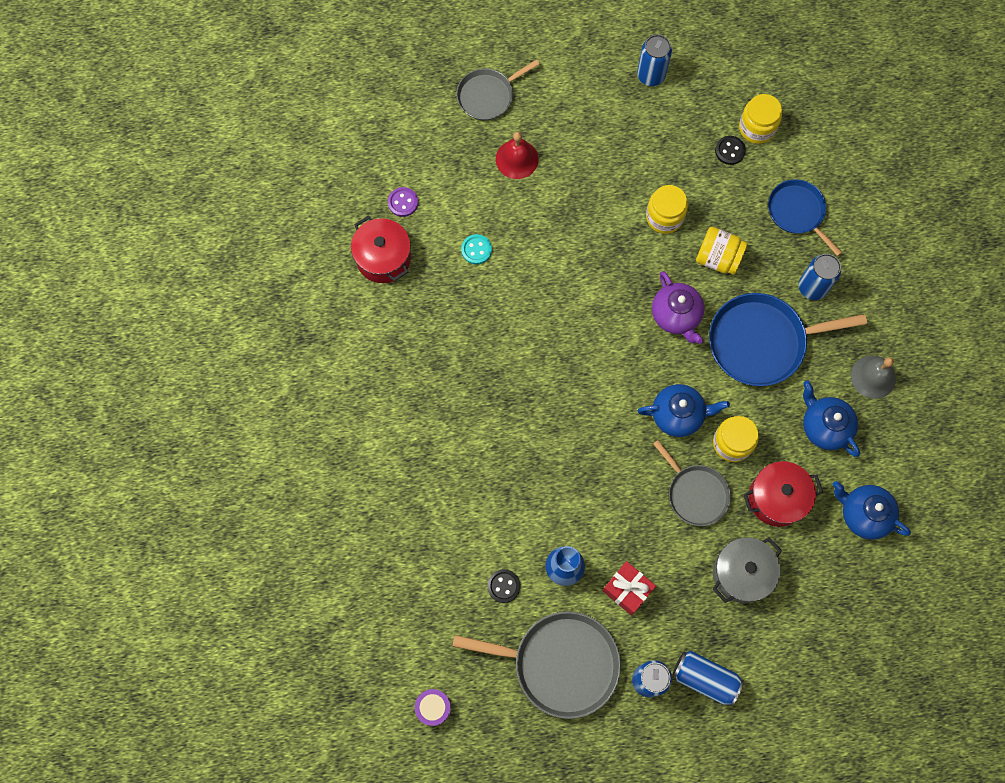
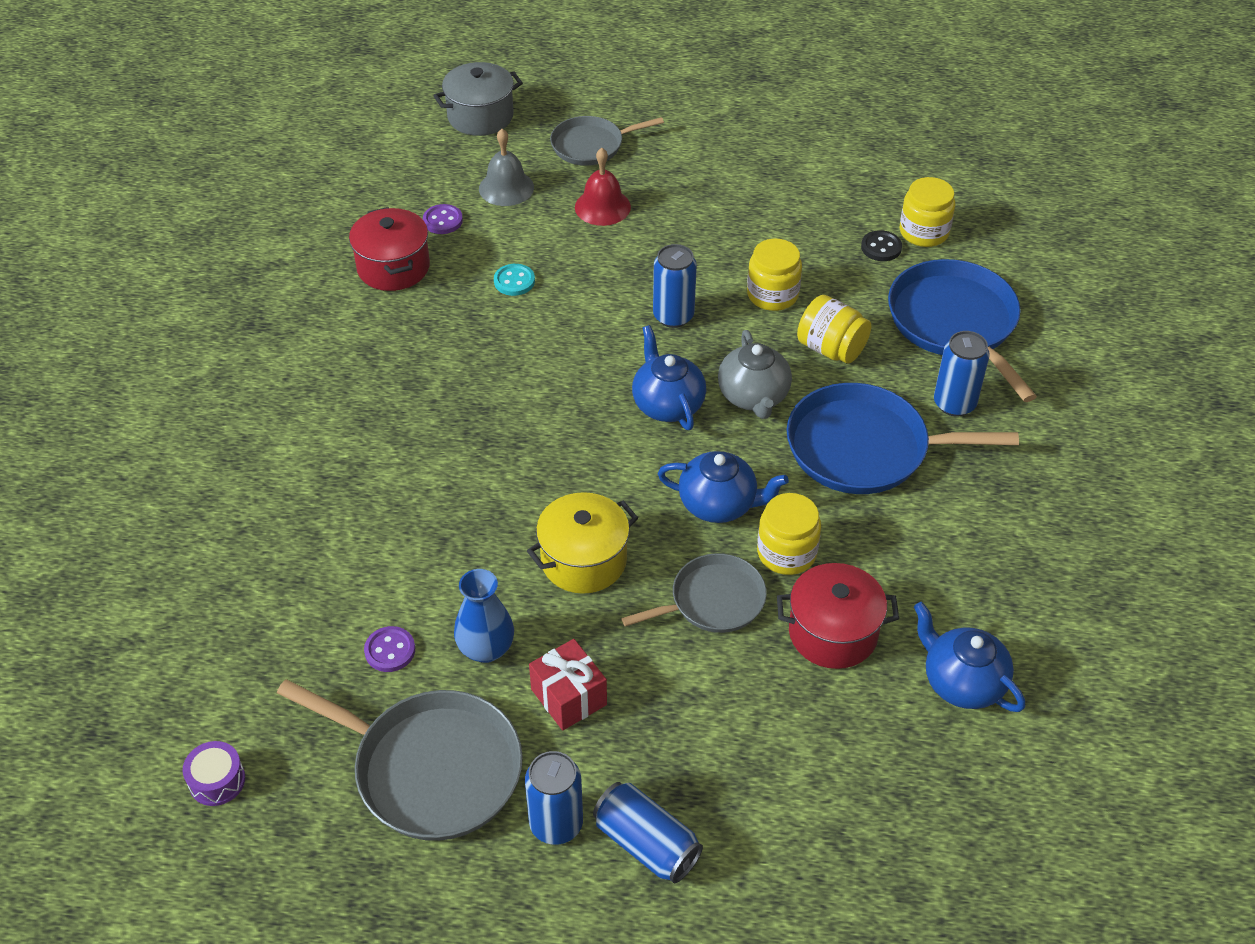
camera: 15 degrees right, 25 degrees down
black button [487,569,521,603] -> purple button [364,626,415,672]
blue can [637,34,672,86] -> blue can moved to [653,244,697,328]
purple teapot [652,271,705,344] -> grey teapot [718,330,792,419]
grey pan [653,440,731,526] -> grey pan turned 90 degrees counterclockwise [621,553,767,633]
grey pot [713,537,782,603] -> grey pot moved to [433,62,523,136]
blue pan [768,179,842,256] -> blue pan [888,259,1037,402], size x1.63
blue teapot [803,381,860,457] -> blue teapot moved to [632,325,706,430]
grey bell [851,355,896,399] -> grey bell moved to [479,129,534,206]
none -> yellow pot [527,492,638,594]

